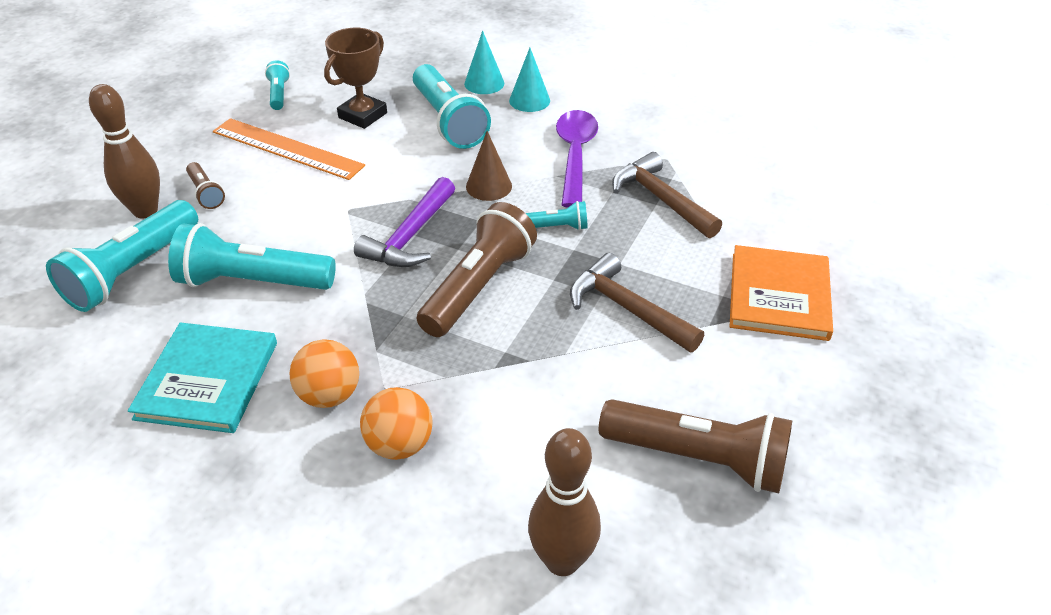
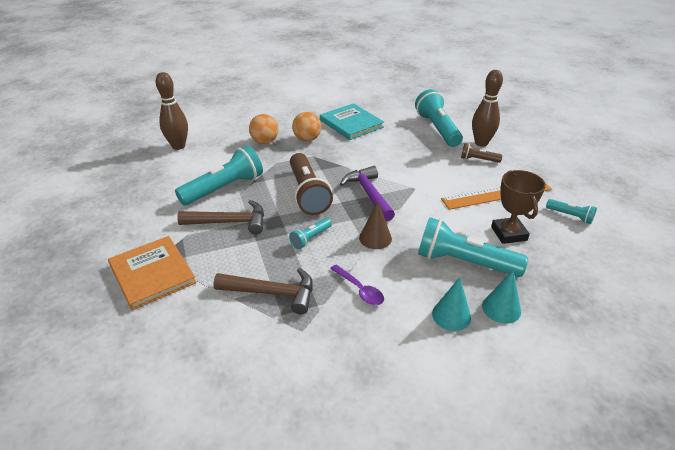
camera: 135 degrees right, 5 degrees down
turquoise flashlight [168,223,336,290] -> turquoise flashlight moved to [175,145,263,205]
purple spoon [556,110,598,208] -> purple spoon [330,265,384,305], size x0.58
brown flashlight [599,399,792,493] -> none

